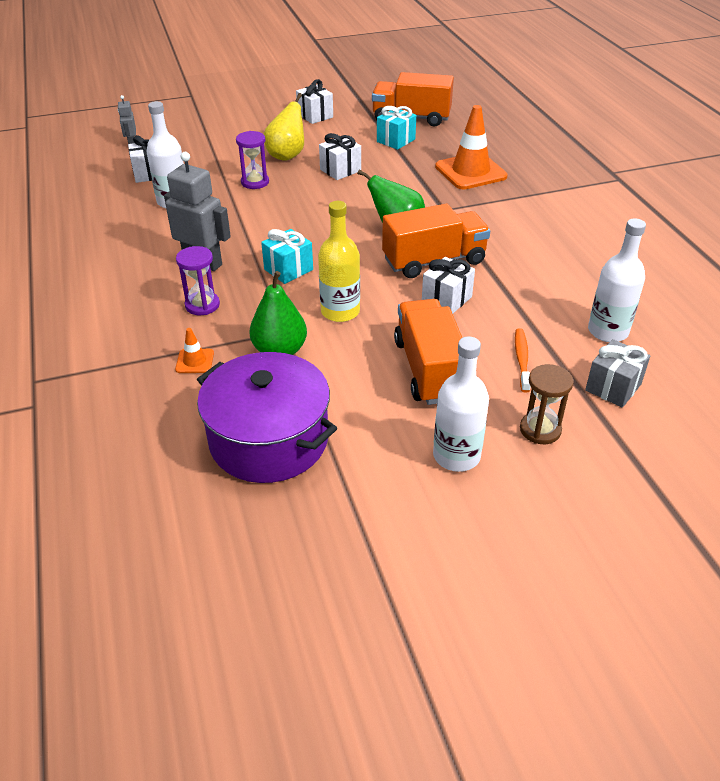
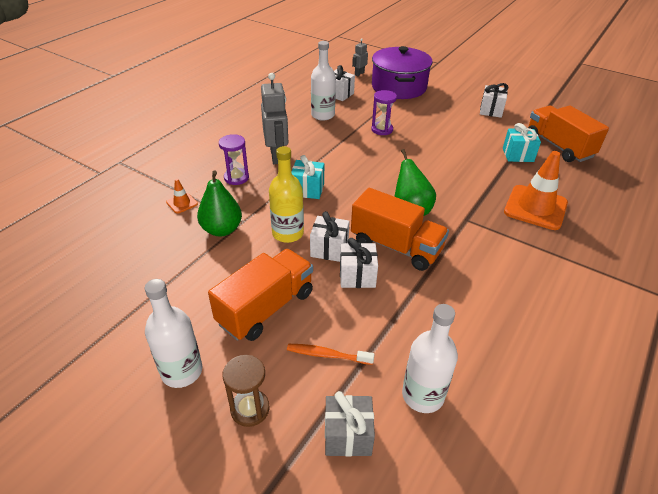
camera: 50 degrees right, 0 degrees up
purple pot [197,352,337,483] -> purple pot moved to [372,46,433,99]
yellow pear [264,93,304,161] -> none
white gift [319,133,361,180] -> white gift moved to [310,211,350,262]
orange toothbrush [515,328,531,393] -> orange toothbrush turned 135 degrees counterclockwise [287,344,375,365]

